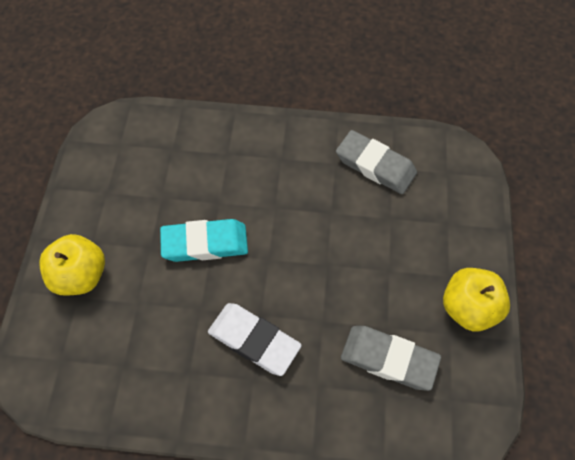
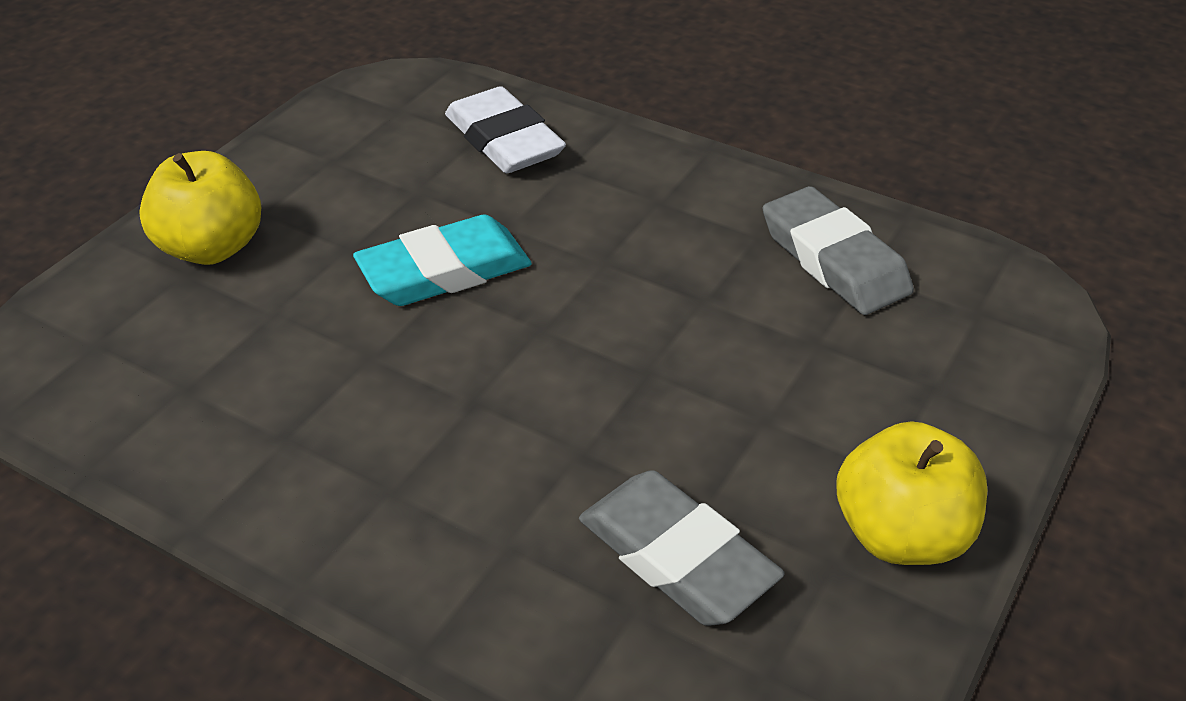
camera: 25 degrees right, 20 degrees down
turquoise eraser [160,219,248,262] -> turquoise eraser turned 45 degrees counterclockwise [353,214,532,306]
white eraser [208,303,302,376] -> white eraser moved to [445,86,566,173]

